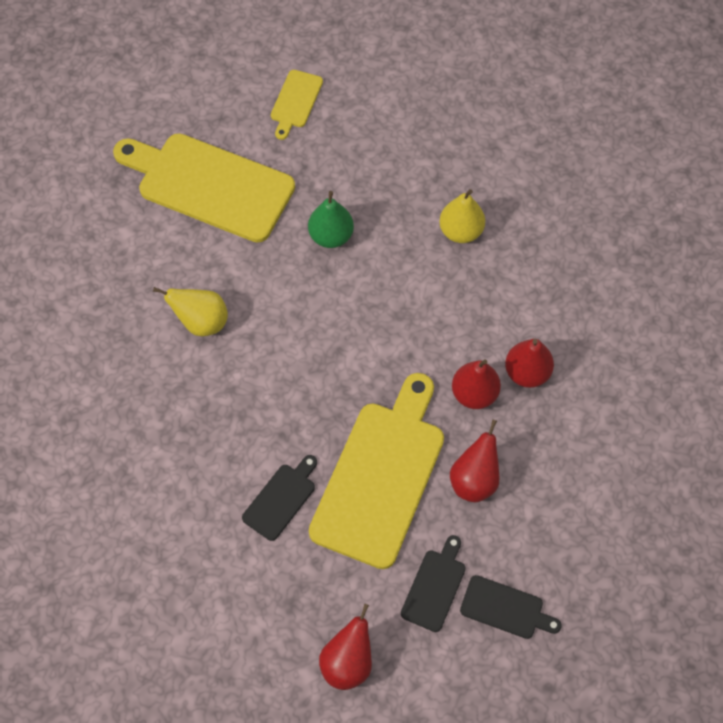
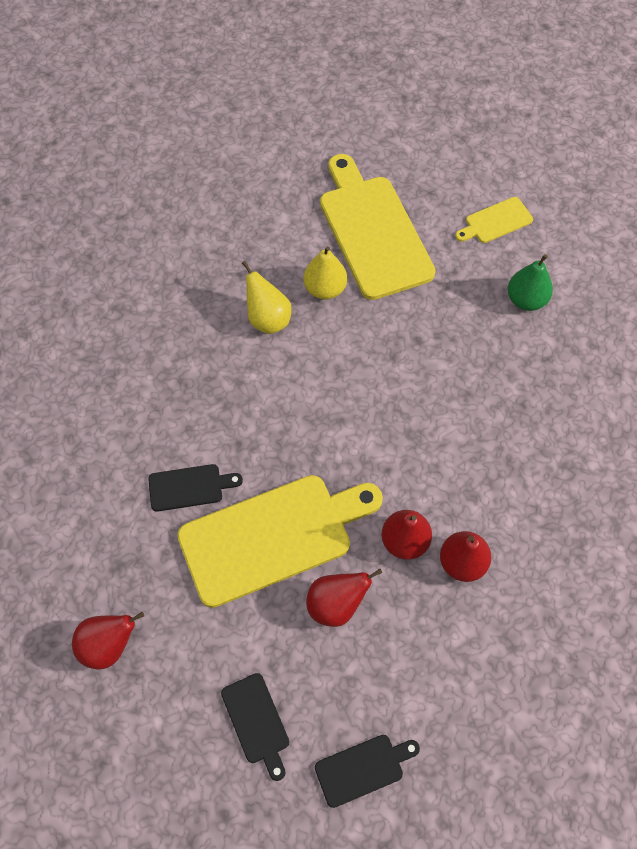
camera: 45 degrees right, 0 degrees up
green pear [308,191,354,248] -> green pear moved to [508,254,553,311]
black cutting board [401,535,466,632] -> black cutting board moved to [315,735,420,808]
yellow pear [439,189,485,243] -> yellow pear moved to [303,246,347,300]

